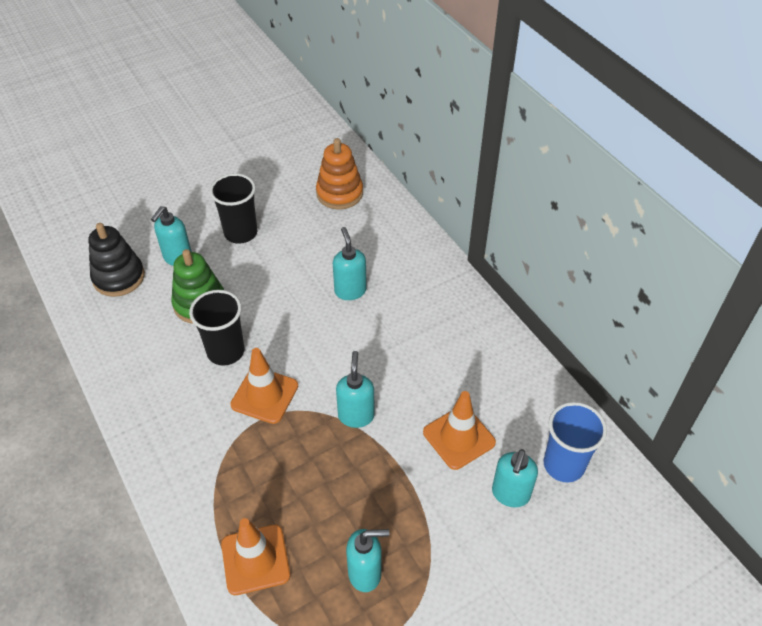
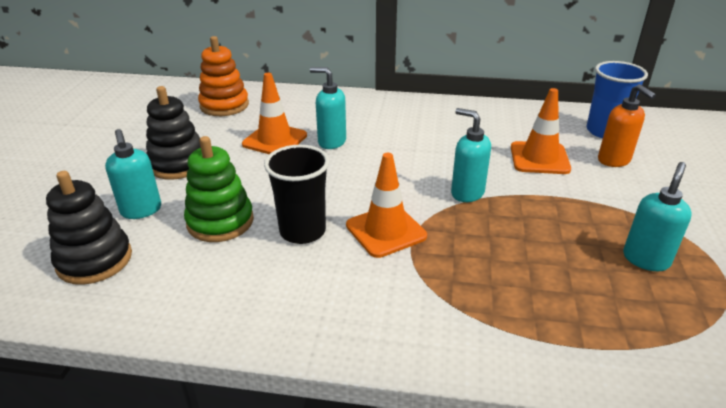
camera: 50 degrees left, 15 degrees down
black cup [210,173,257,244] -> black stacking toy [146,86,201,180]
orange traffic cone [221,518,290,595] -> orange traffic cone moved to [242,73,307,154]
turquoise soap dispenser [492,449,538,507] -> orange soap dispenser [598,84,656,167]

